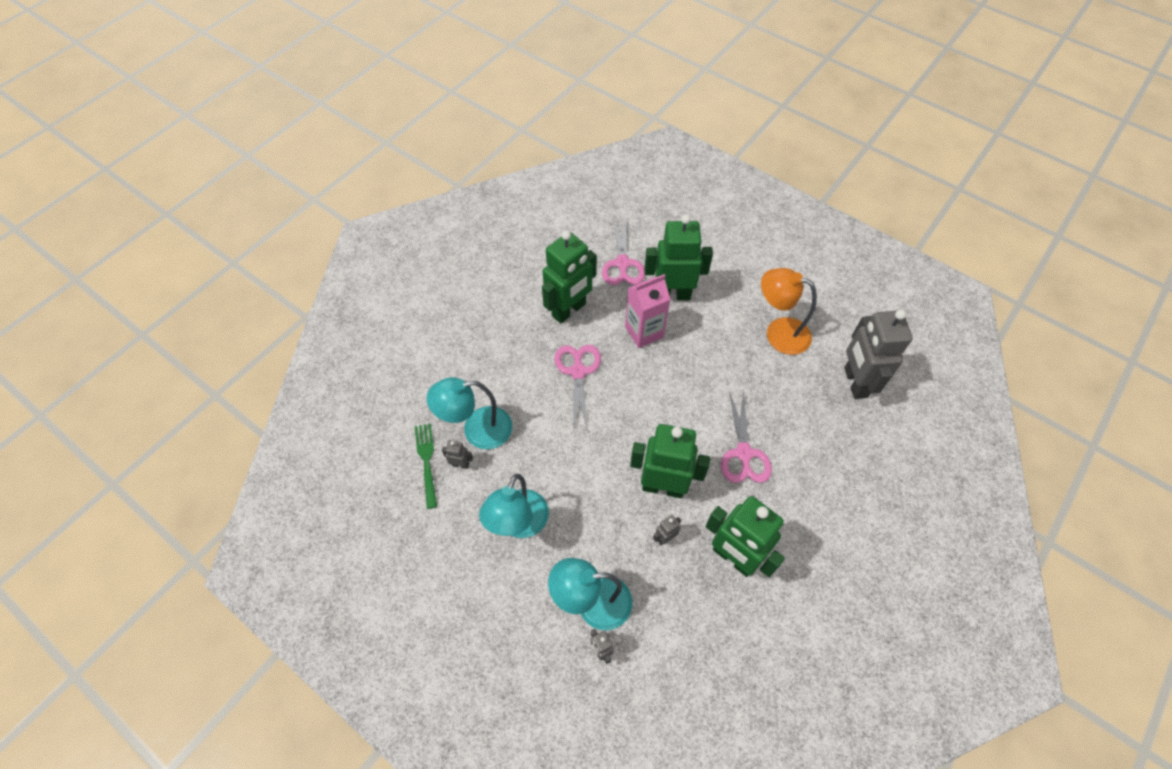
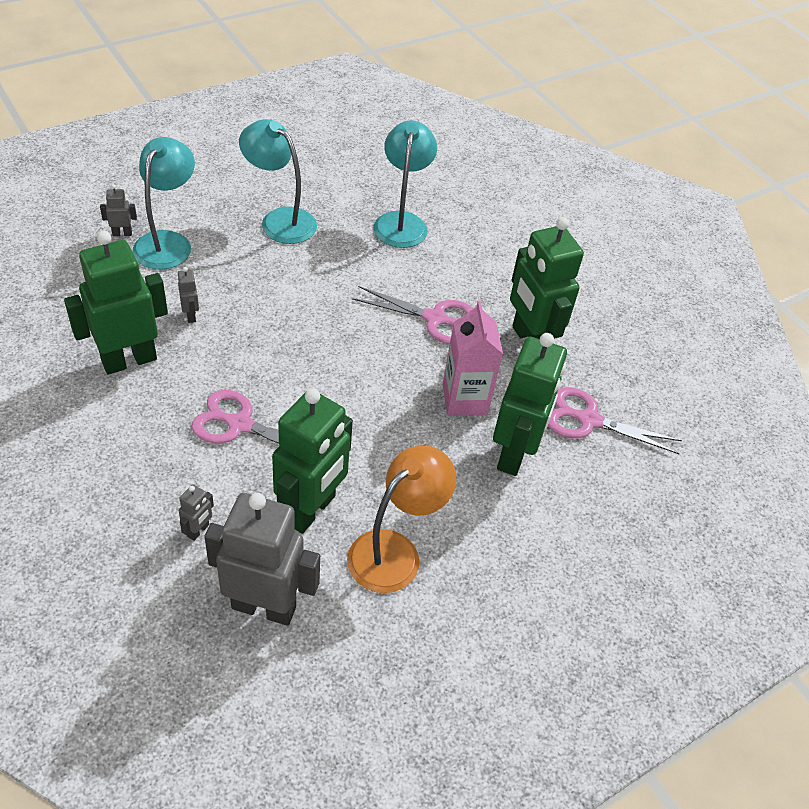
camera: 105 degrees right, 10 degrees down
green fork [414,424,437,509] -> none
grey robot [442,440,473,469] -> grey robot moved to [178,484,214,541]
green robot [630,424,710,498] -> green robot moved to [272,388,353,534]

